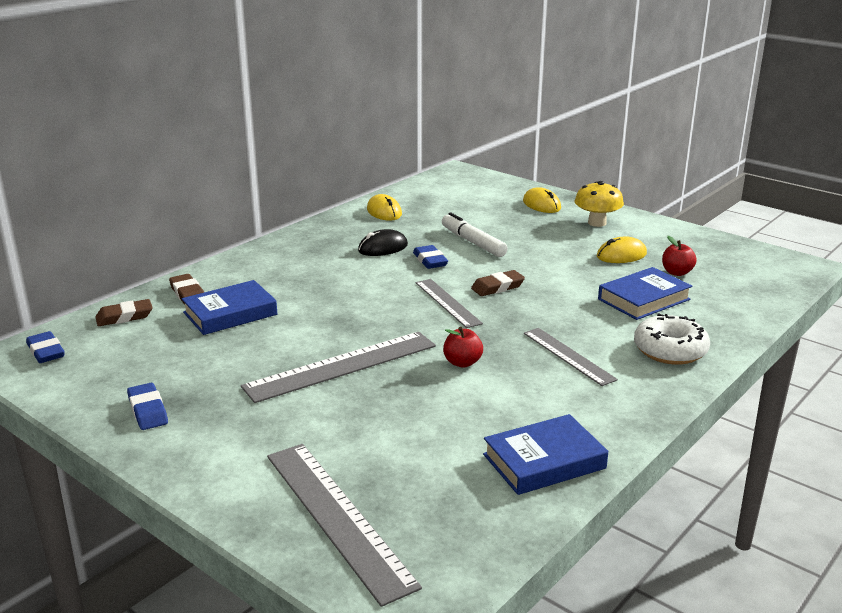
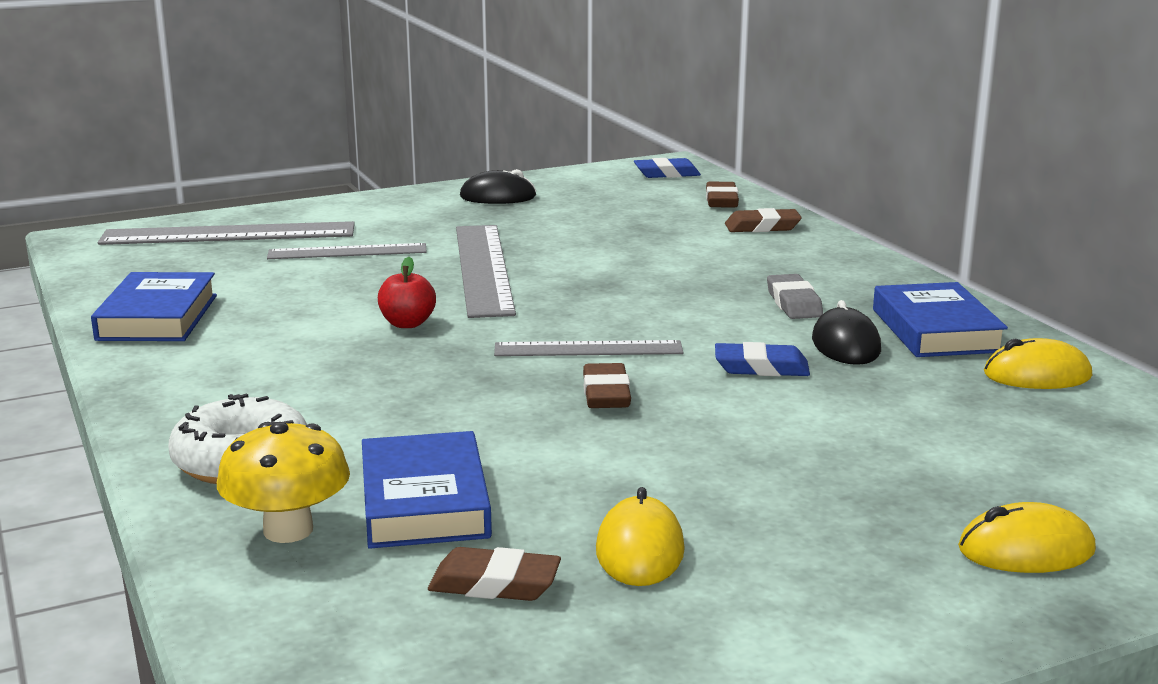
camera: 115 degrees right, 5 degrees down
blue eraser [127,383,168,430] -> black mouse [460,169,536,204]
blue book [182,280,277,335] -> blue book moved to [873,282,1008,357]
white marker [442,212,508,257] -> none
grey ruler [524,328,618,386] -> grey ruler moved to [267,243,427,259]
yellow mushroom [574,181,624,227] -> yellow mushroom moved to [217,422,350,543]
red apple [662,236,697,276] -> brown eraser [428,547,561,601]
none -> grey eraser [767,274,823,319]

